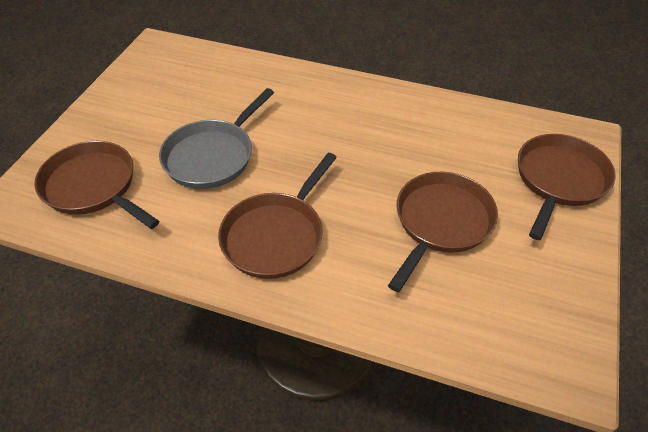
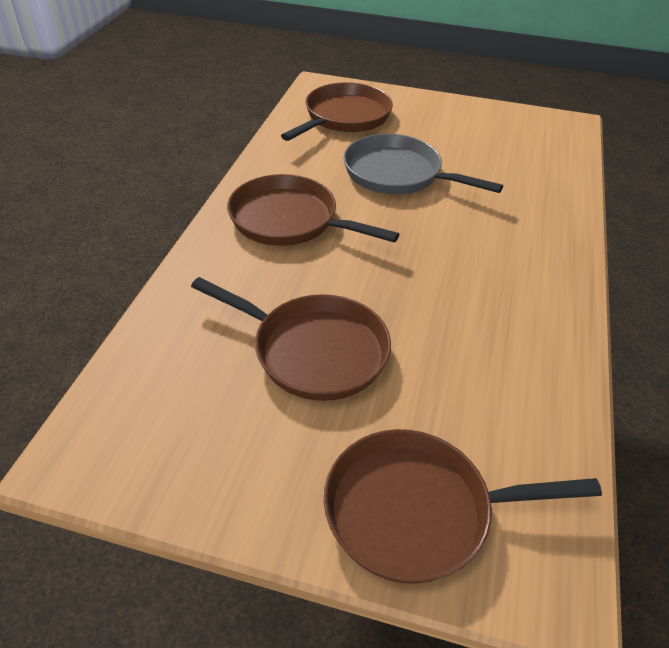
camera: 85 degrees right, 5 degrees down
brown pan [518,134,616,240] -> brown pan turned 150 degrees clockwise [324,429,602,584]

